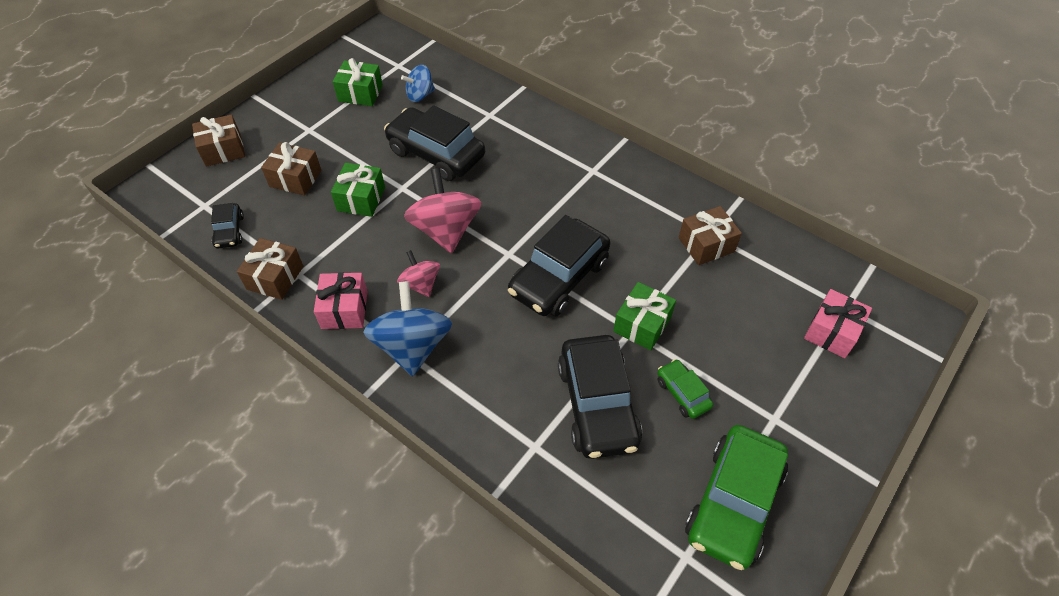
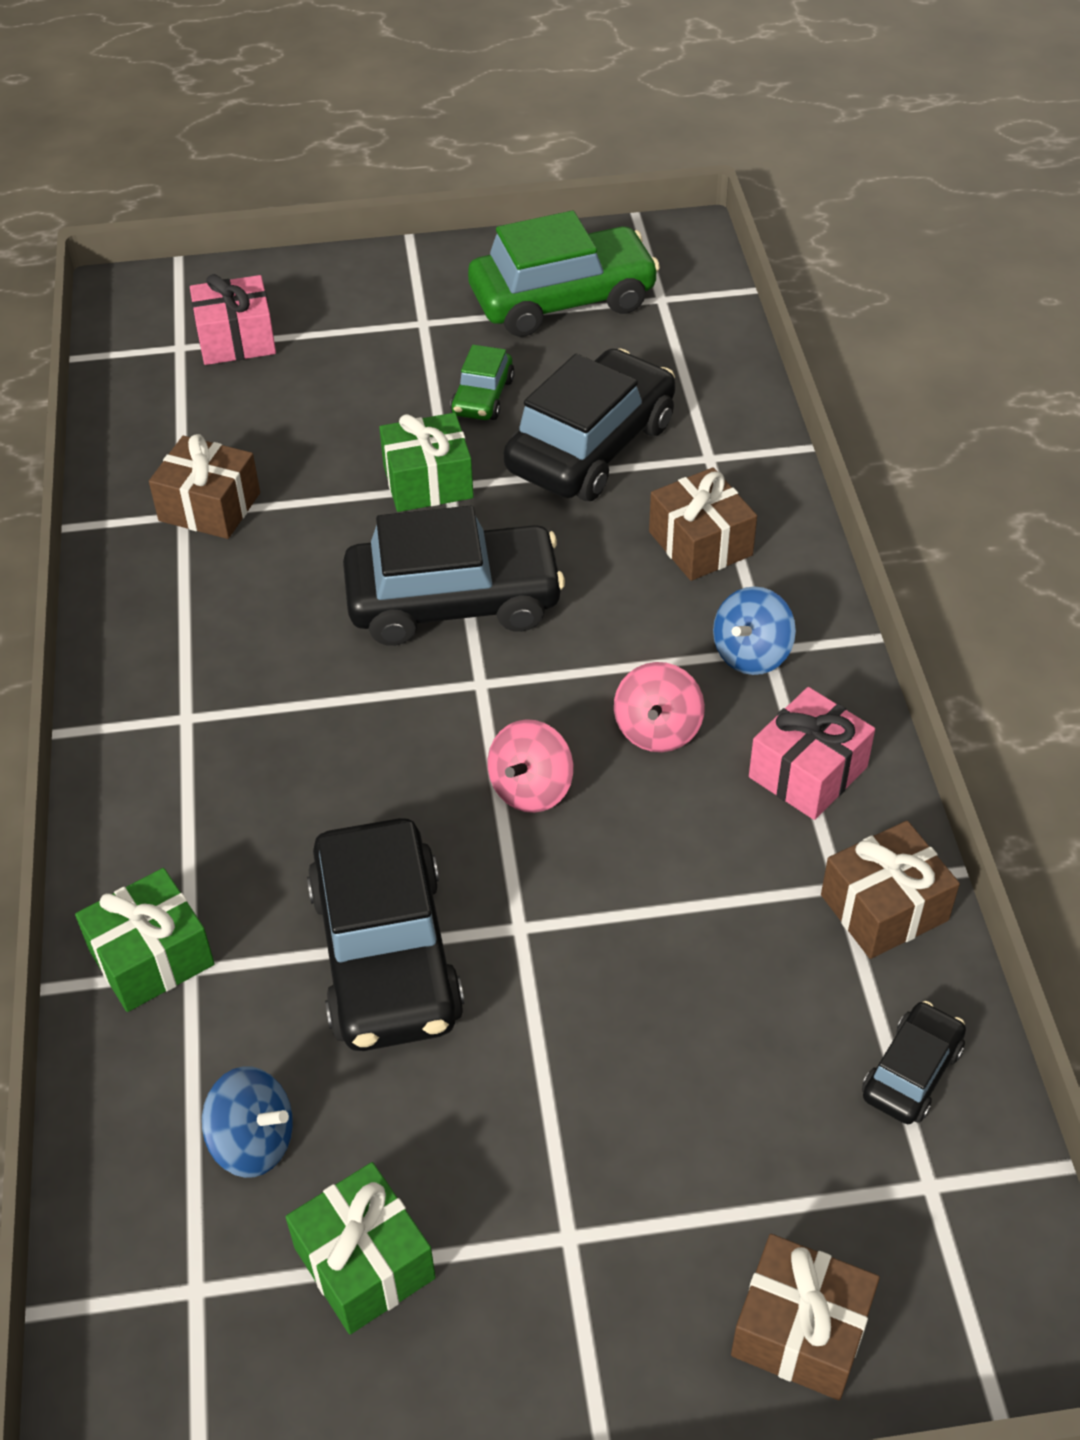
camera: 135 degrees left, 5 degrees down
brown gift [261,142,322,196] -> brown gift moved to [649,467,757,581]
green gift [331,163,385,217] -> green gift moved to [75,868,215,1012]
blue spinning top [363,281,452,376] -> blue spinning top [713,586,796,675], size x0.57
pink spinning top [404,168,481,253] -> pink spinning top [488,719,573,813], size x0.57

